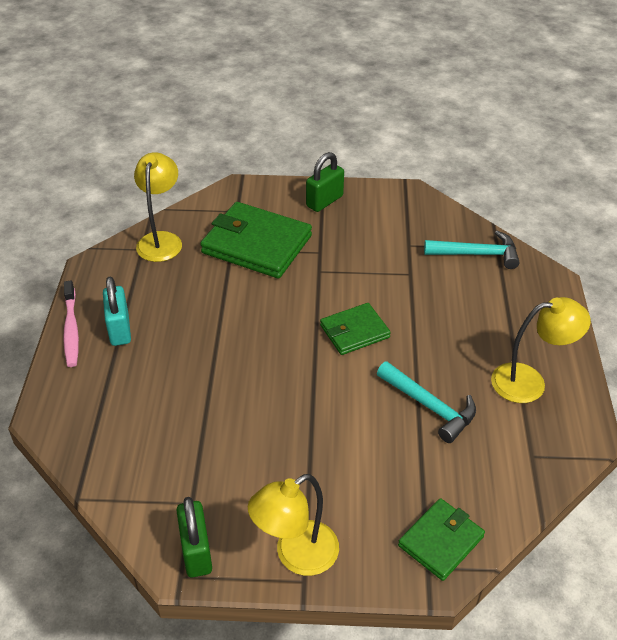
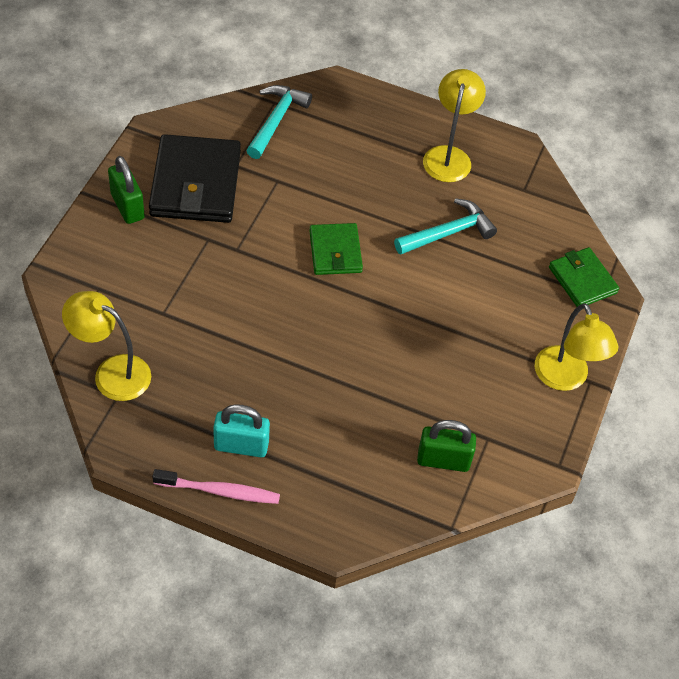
camera: 75 degrees left, 10 degrees up
green padlock [176,497,212,577] -> green padlock moved to [417,420,476,472]
green wallet [200,202,312,279] -> none
none -> black wallet [149,134,241,223]

